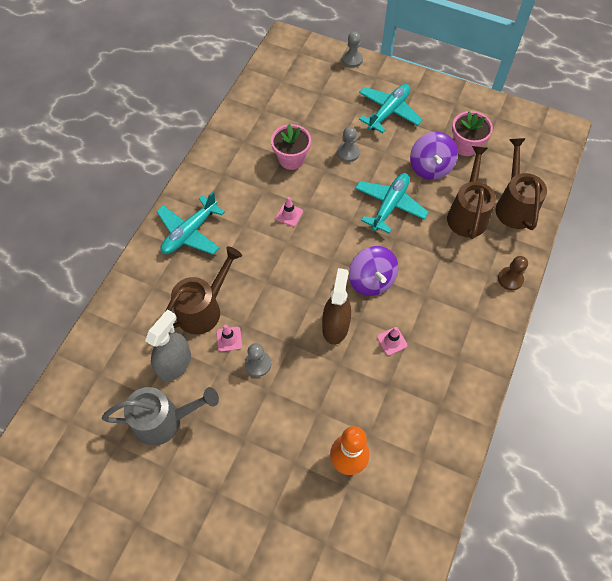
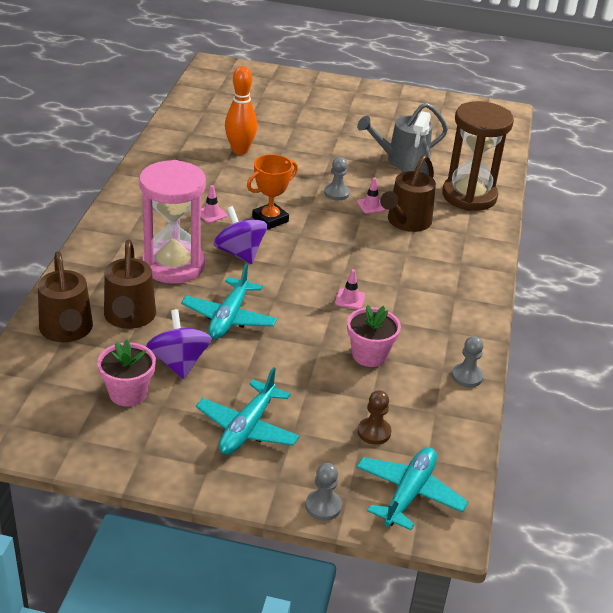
camera: 165 degrees right, 25 degrees down
turquoise plane [156,192,225,255] -> turquoise plane moved to [357,447,468,530]
brown spray bottle [322,268,351,345] -> orange trophy [247,154,298,230]
grey pawn [337,126,360,162] -> grey pawn moved to [452,336,484,387]
brown pawn [498,256,528,291] -> brown pawn moved to [358,390,392,445]
none -> pink hourglass [139,160,206,284]
none -> brown hourglass [442,101,514,211]

